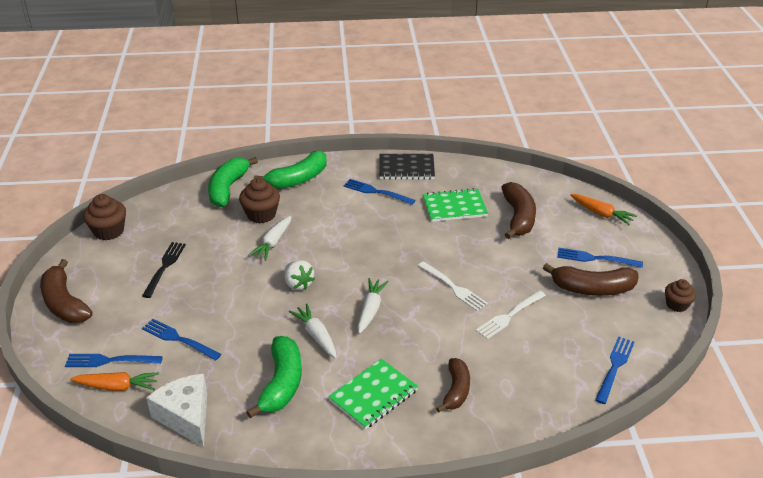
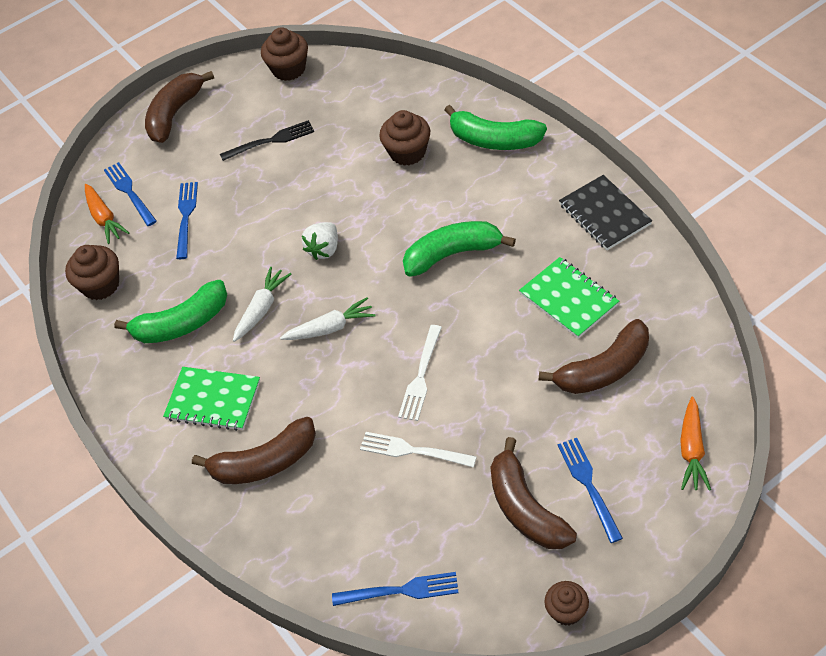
camera: 65 degrees right, 15 degrees up
white cheese [146,374,207,448] -> brown cupcake [65,245,119,300]
green banana [208,157,258,207] -> green banana moved to [403,221,516,277]
white carrot [248,216,292,261] -> none
blue fork [343,179,416,205] -> none
brown banana [436,358,470,412] -> brown banana [192,417,316,484], size x1.50

